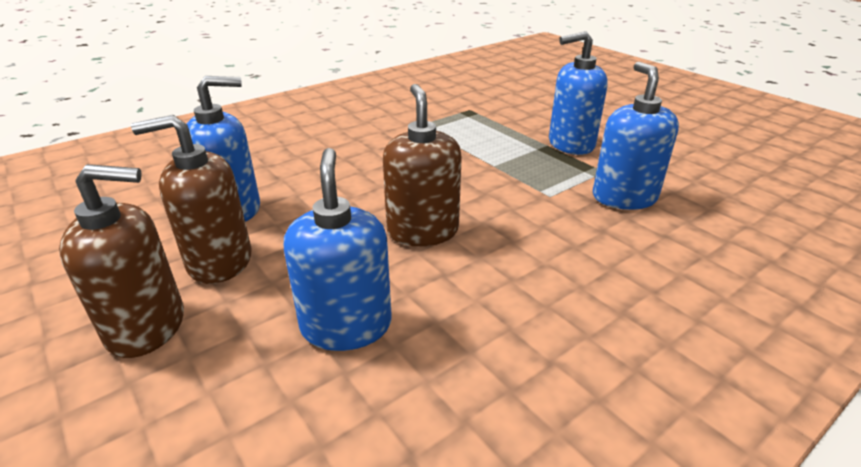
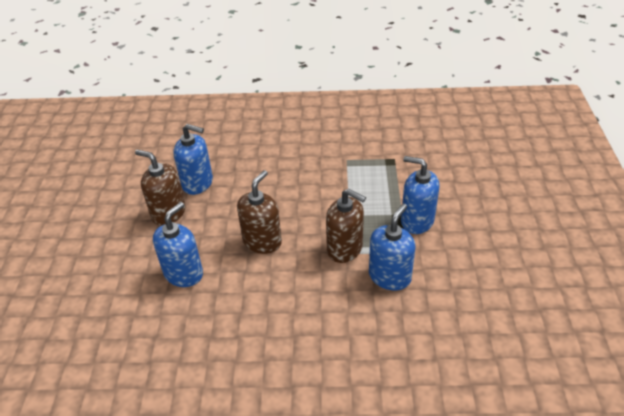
camera: 40 degrees right, 10 degrees up
brown soap dispenser [59,164,184,358] -> brown soap dispenser moved to [326,188,366,263]

